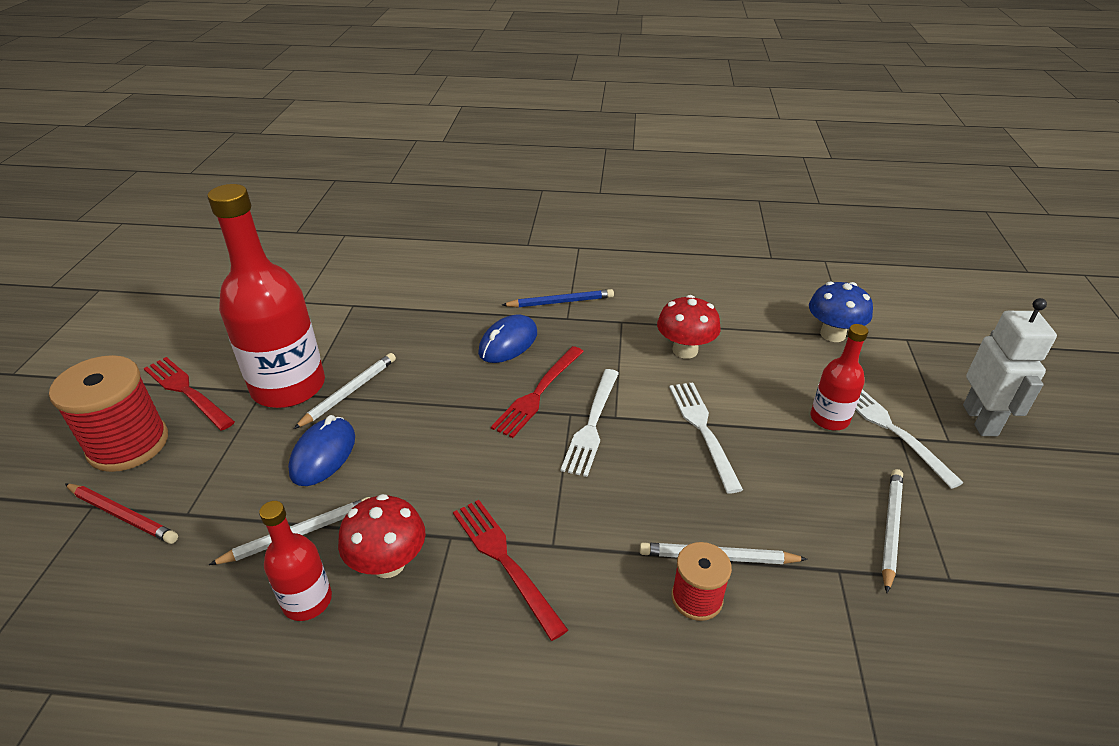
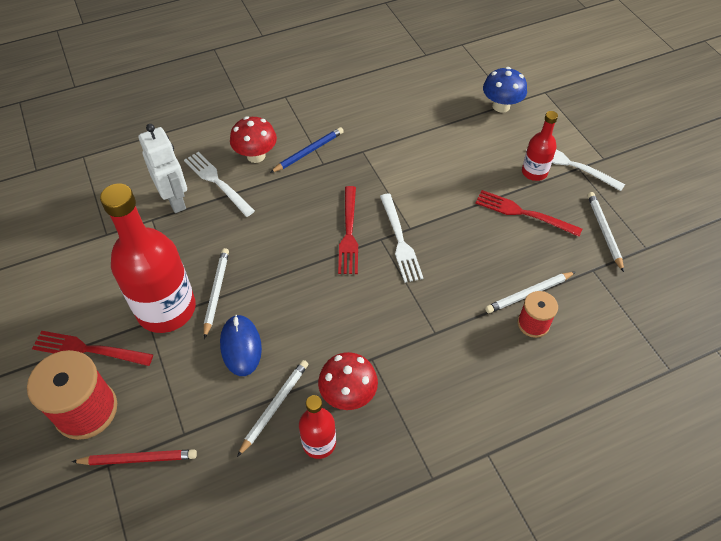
camera: 30 degrees left, 15 degrees up
red fork [453,500,568,641] -> red fork moved to [475,190,582,237]
blue mouse [478,314,537,363] -> none
red mushroom [657,295,721,359] -> red mushroom moved to [230,116,277,163]
white fork [669,382,743,493] -> white fork moved to [184,152,255,217]
white robot [963,298,1057,436] -> white robot moved to [138,124,187,213]

